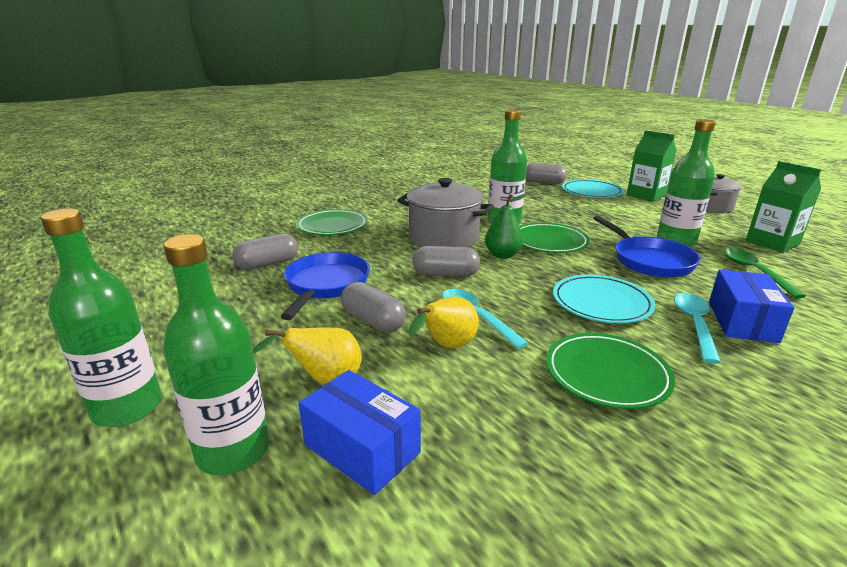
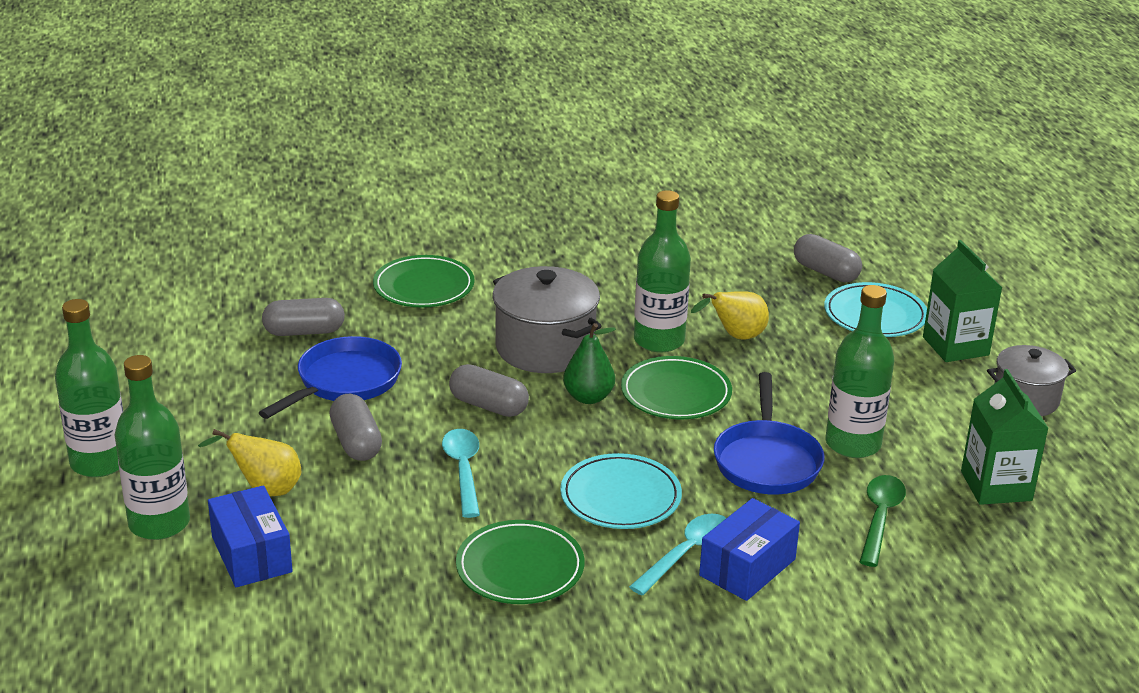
camera: 25 degrees right, 5 degrees up
yellow pear [409,296,479,348] -> yellow pear moved to [691,292,769,340]

